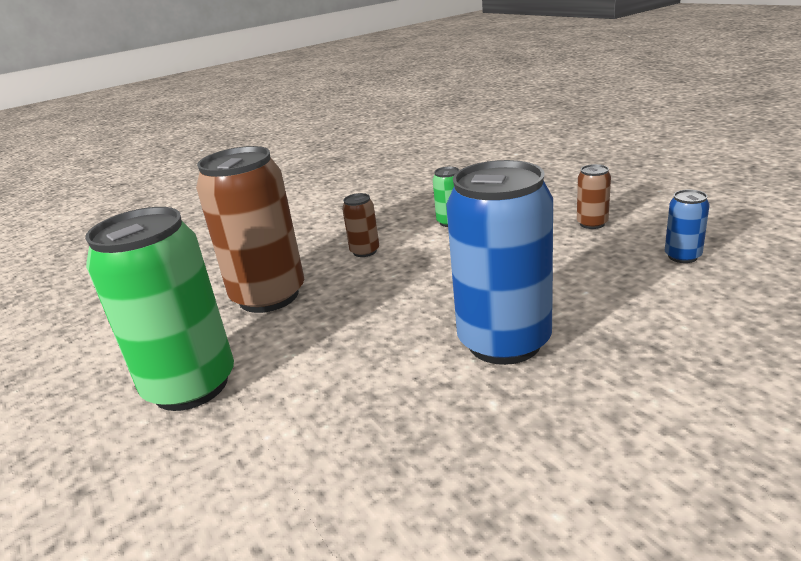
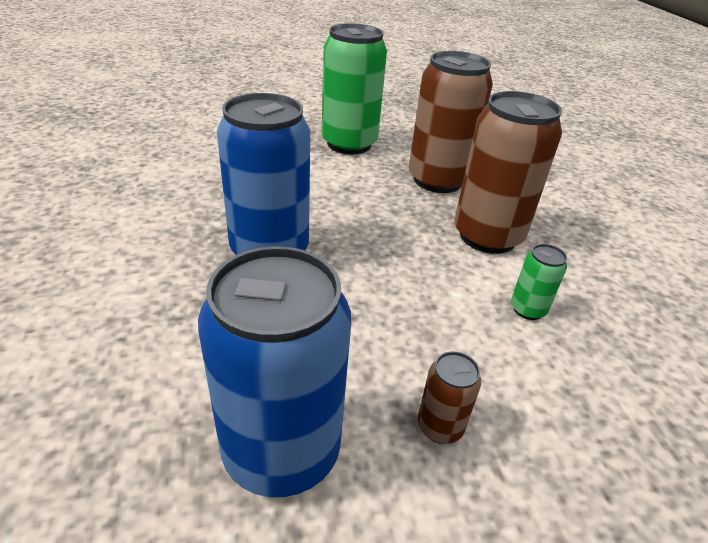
camera: 105 degrees right, 10 degrees up
brown can [342,193,379,257] -> brown can [454,91,562,254], size x2.28
blue can [665,190,710,263] -> blue can [198,246,351,497], size x2.28

